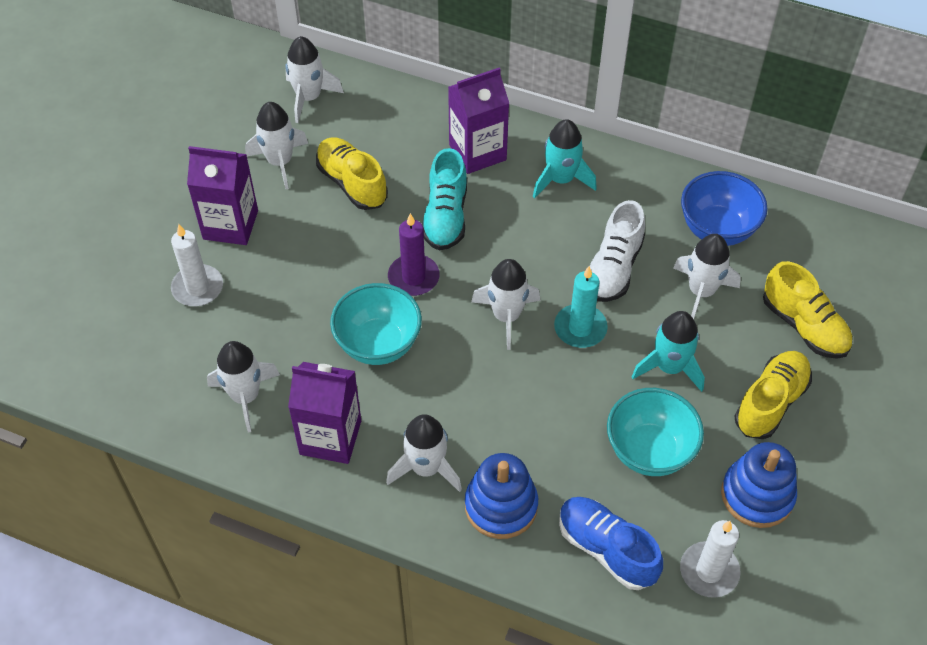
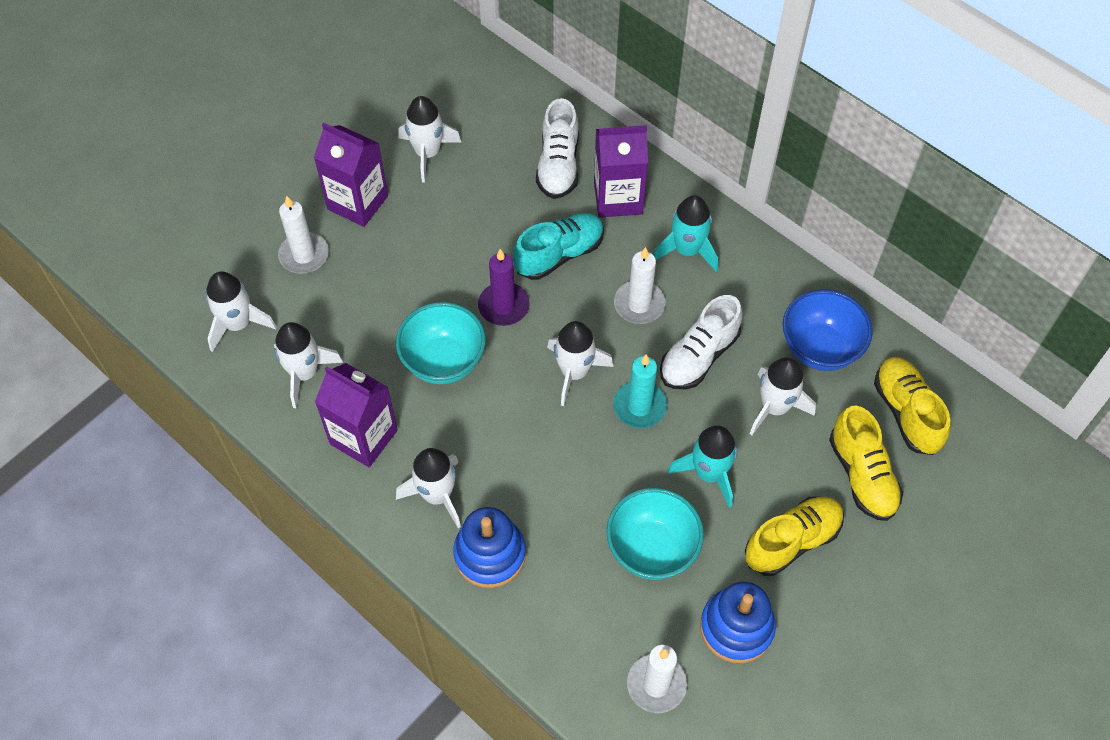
camera: 20 degrees right, 5 degrees up
white rocket [285,36,344,123] -> white rocket moved to [206,271,277,352]
yellow shoe [316,137,388,210] -> yellow shoe moved to [874,357,950,455]
turquoise shoe [422,148,467,250] -> turquoise shoe turned 150 degrees counterclockwise [513,213,604,280]
blue shoe [559,497,663,590] -> none
none -> white shoe [536,98,579,199]
none -> white candle [614,247,665,324]

